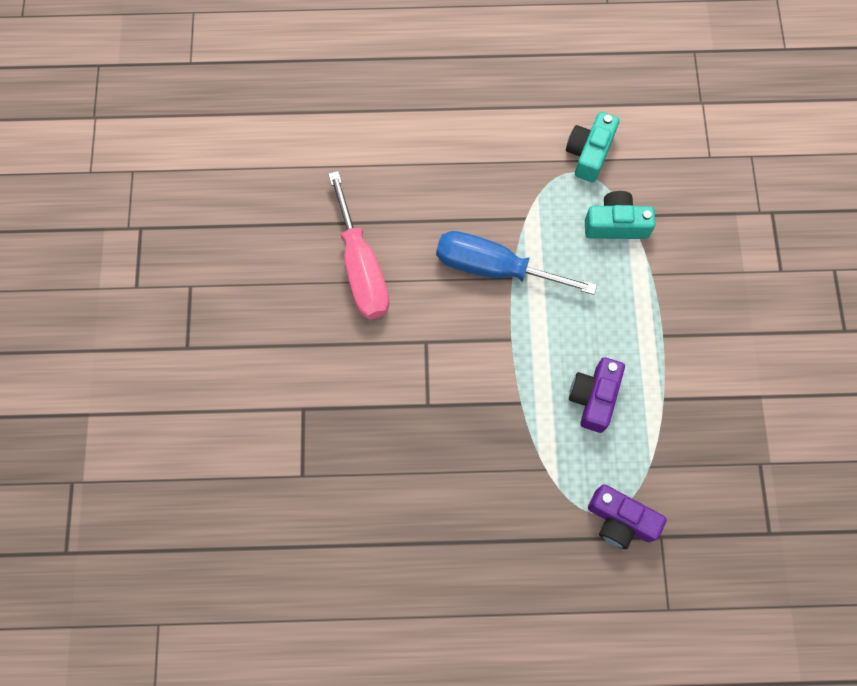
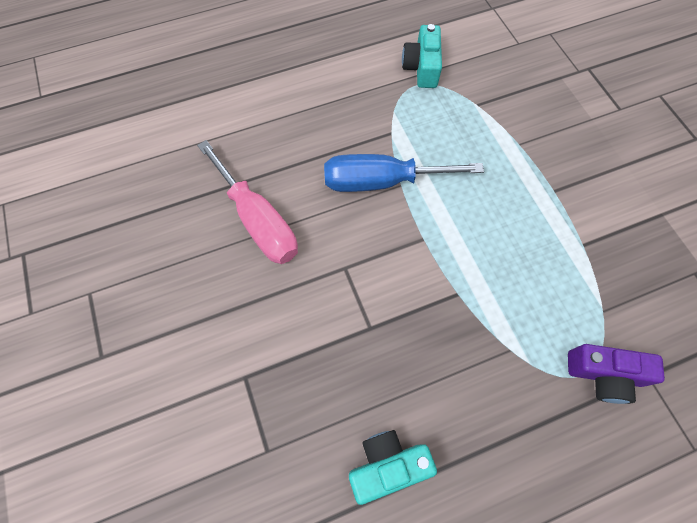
camera: 20 degrees left, 5 degrees down
purple camera [569,357,625,433] -> none
turquoise camera [585,191,655,239] -> turquoise camera moved to [349,430,437,505]

